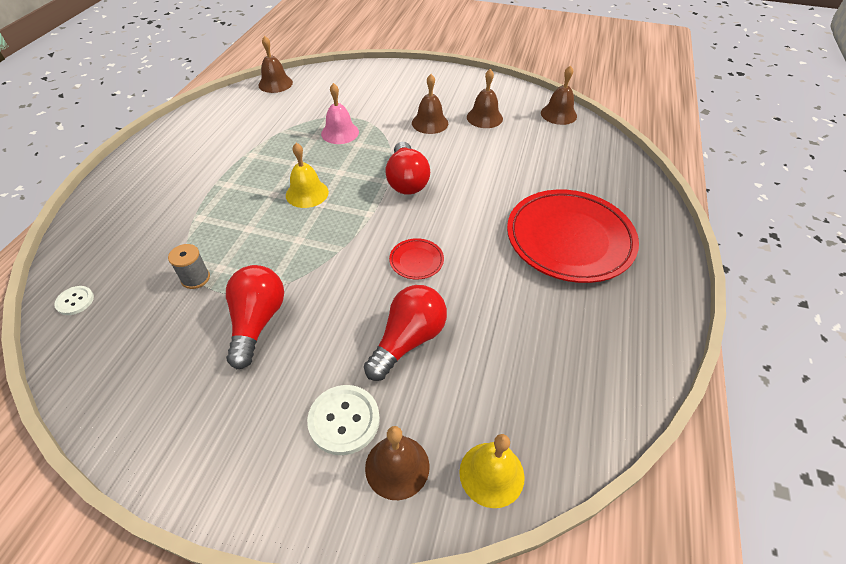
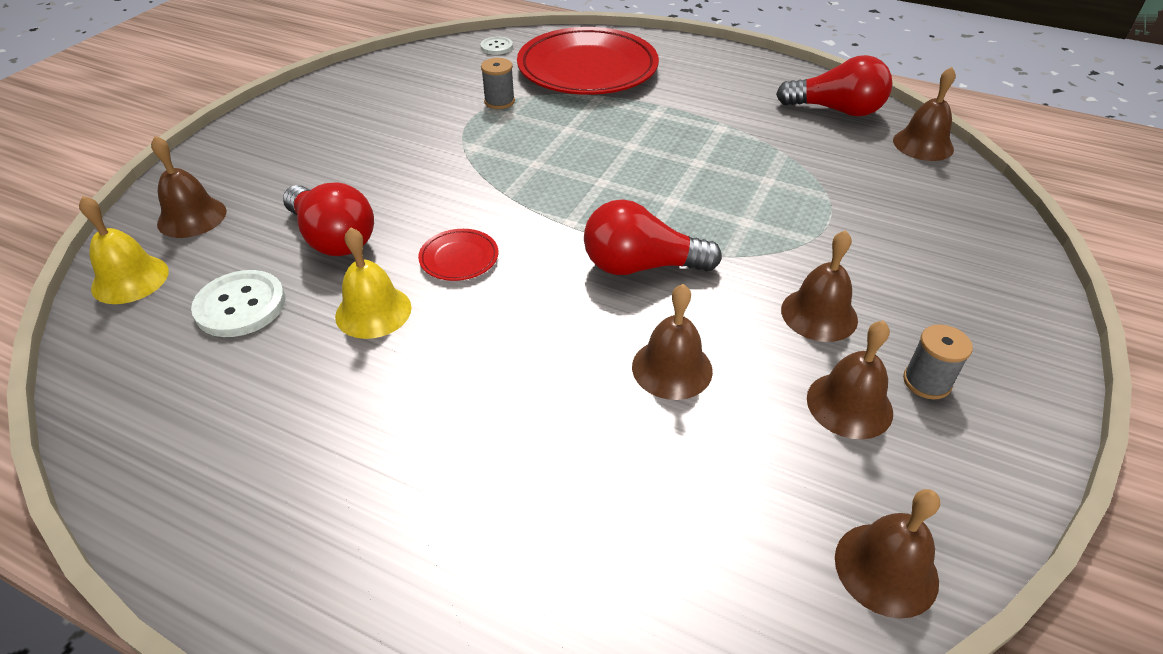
camera: 100 degrees right, 5 degrees down
red light bulb [226,265,284,369] -> red light bulb moved to [776,55,892,117]
yellow bell [286,143,329,208] -> yellow bell moved to [335,227,411,339]
white button [307,385,380,455] -> white button moved to [191,270,285,337]
pink bell [321,83,359,144] -> none
red plate [507,190,639,283] -> red plate moved to [517,27,659,95]
none -> brown bell [632,284,713,400]
none -> grey spool [903,324,973,400]

